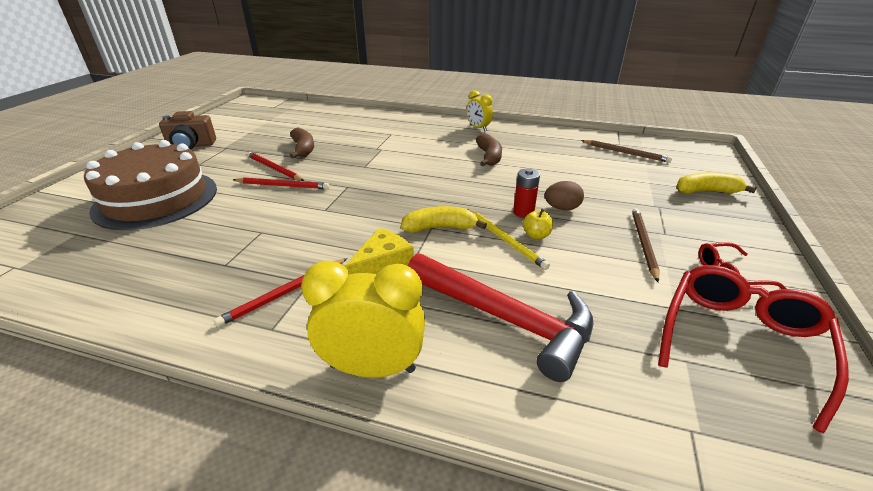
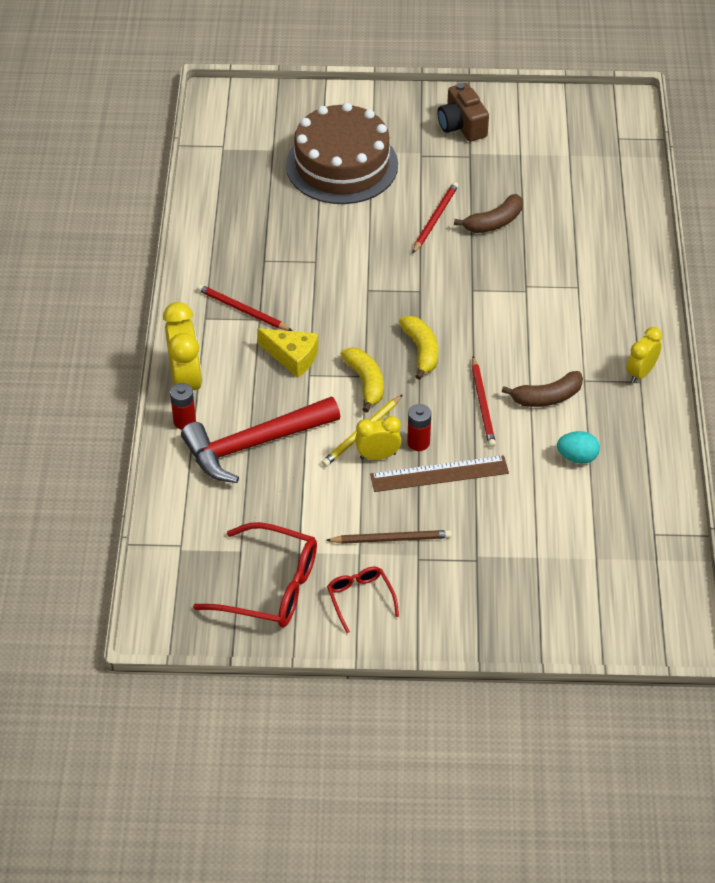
camera: 75 degrees right, 15 degrees up
red pencil [233,177,330,189] -> red pencil moved to [472,356,496,447]
red hammer [407,253,593,382] -> red hammer turned 45 degrees clockwise [181,397,340,483]
yellow apple [523,209,553,239] -> yellow clock [355,416,401,460]
brown egg [544,181,584,211] -> brown ruler [370,455,509,492]
brown pencil [581,140,672,163] -> none
yellow banana [676,172,757,194] -> yellow banana moved to [399,316,438,380]
none -> red battery [170,383,196,430]
none -> turquoise egg [557,431,600,464]

